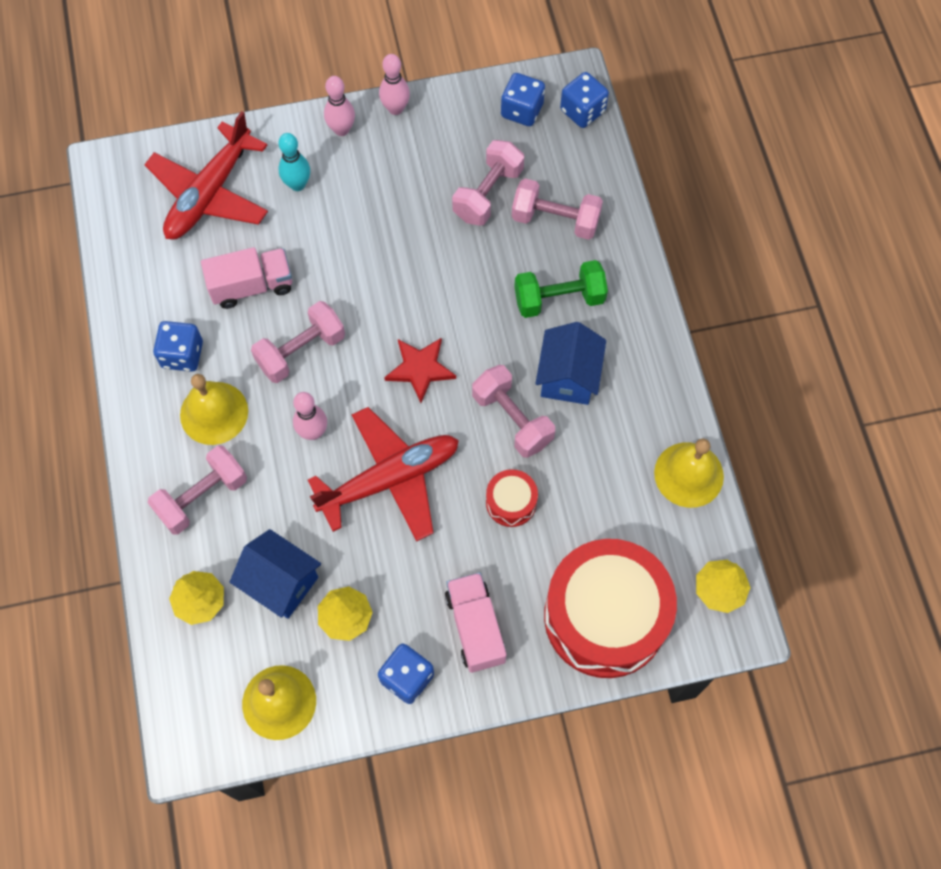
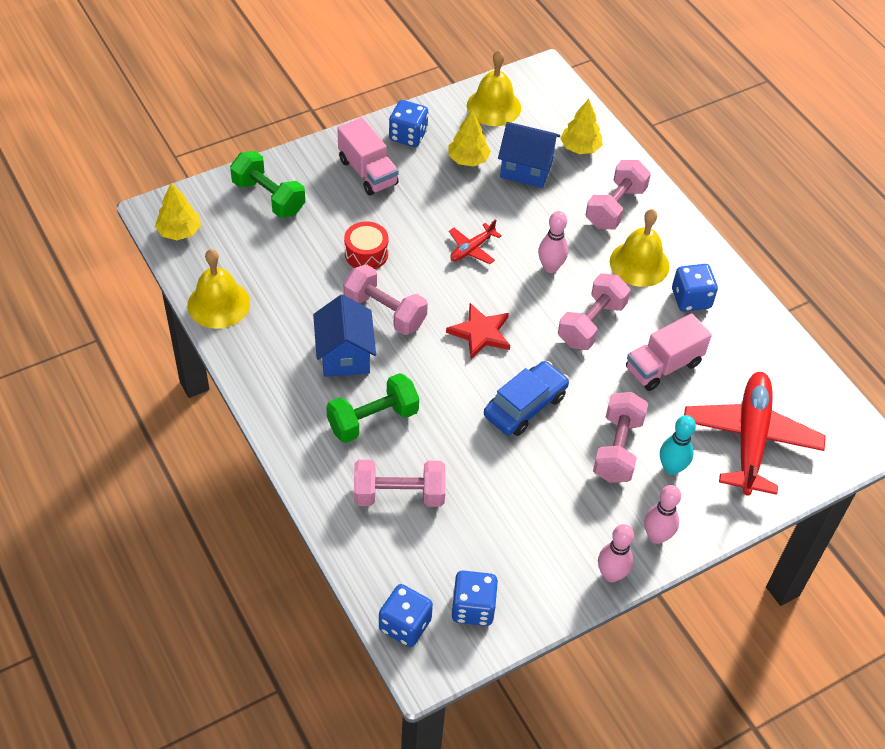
camera: 160 degrees right, 15 degrees down
red plane [308,407,459,542] -> red plane [449,219,502,264], size x0.46
pink dumbbell [452,140,524,226] -> pink dumbbell moved to [593,392,648,483]
red drum [544,539,677,678] -> green dumbbell [230,151,305,218]
none -> blue car [484,361,569,436]

